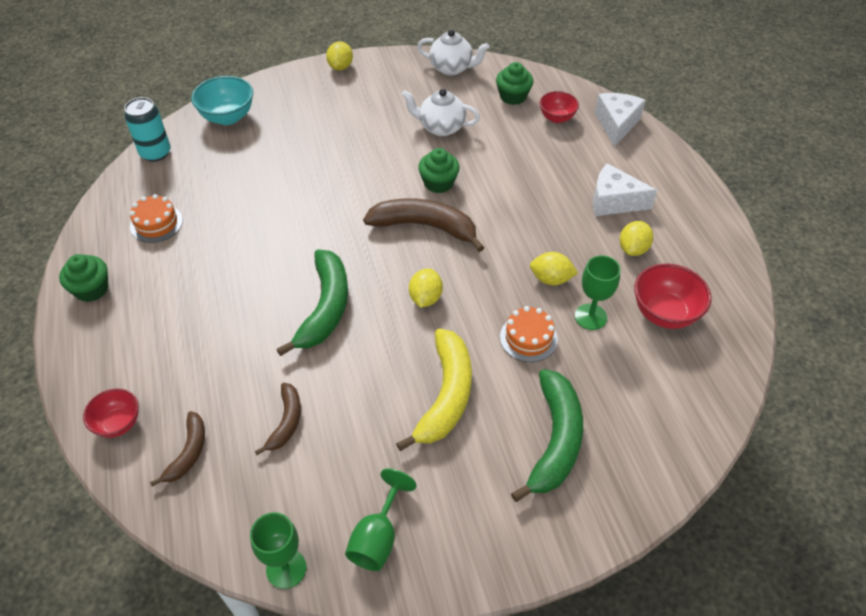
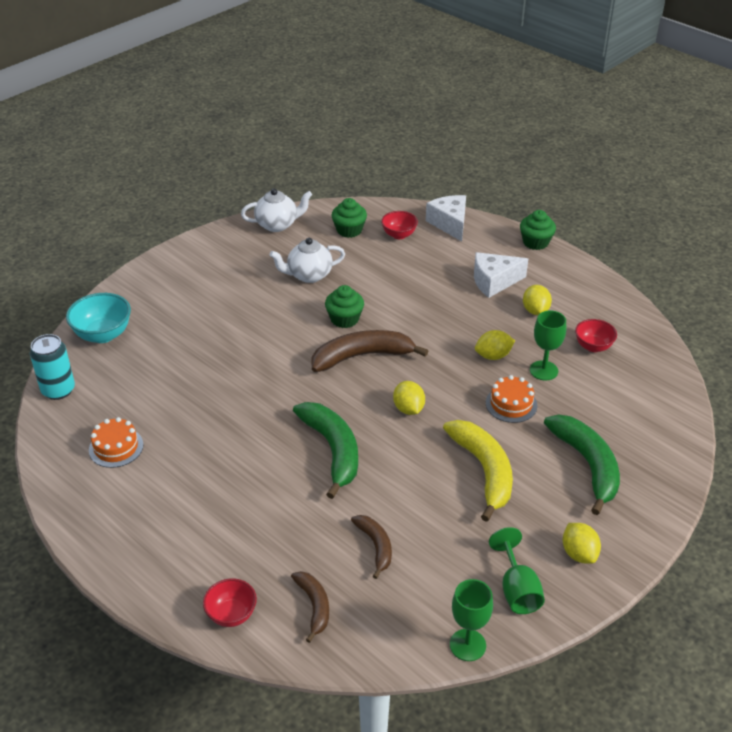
camera: 30 degrees left, 10 degrees down
green cupcake [59,254,108,302] -> green cupcake moved to [520,210,556,250]
yellow lemon [326,41,353,70] -> yellow lemon moved to [563,523,601,564]
red bowl [634,264,712,329] -> red bowl [575,319,617,352], size x0.65

